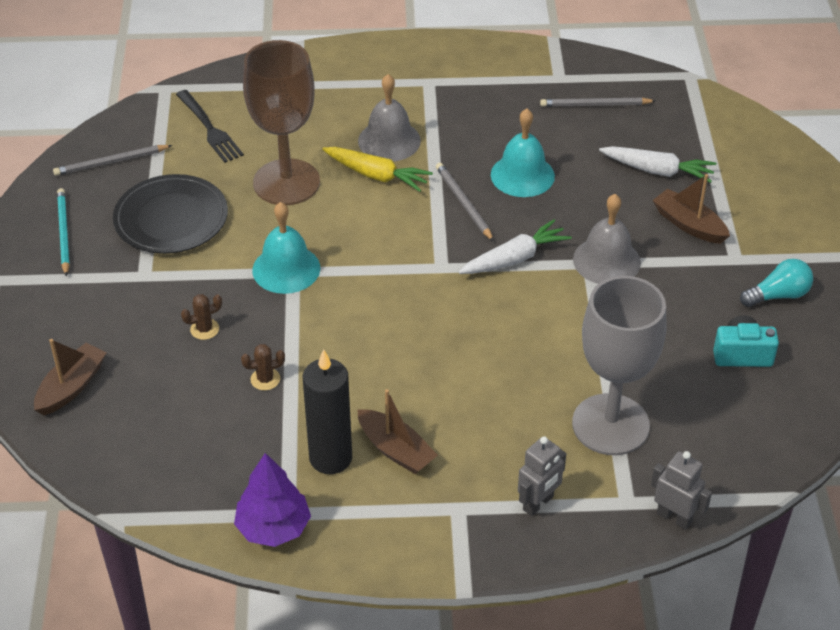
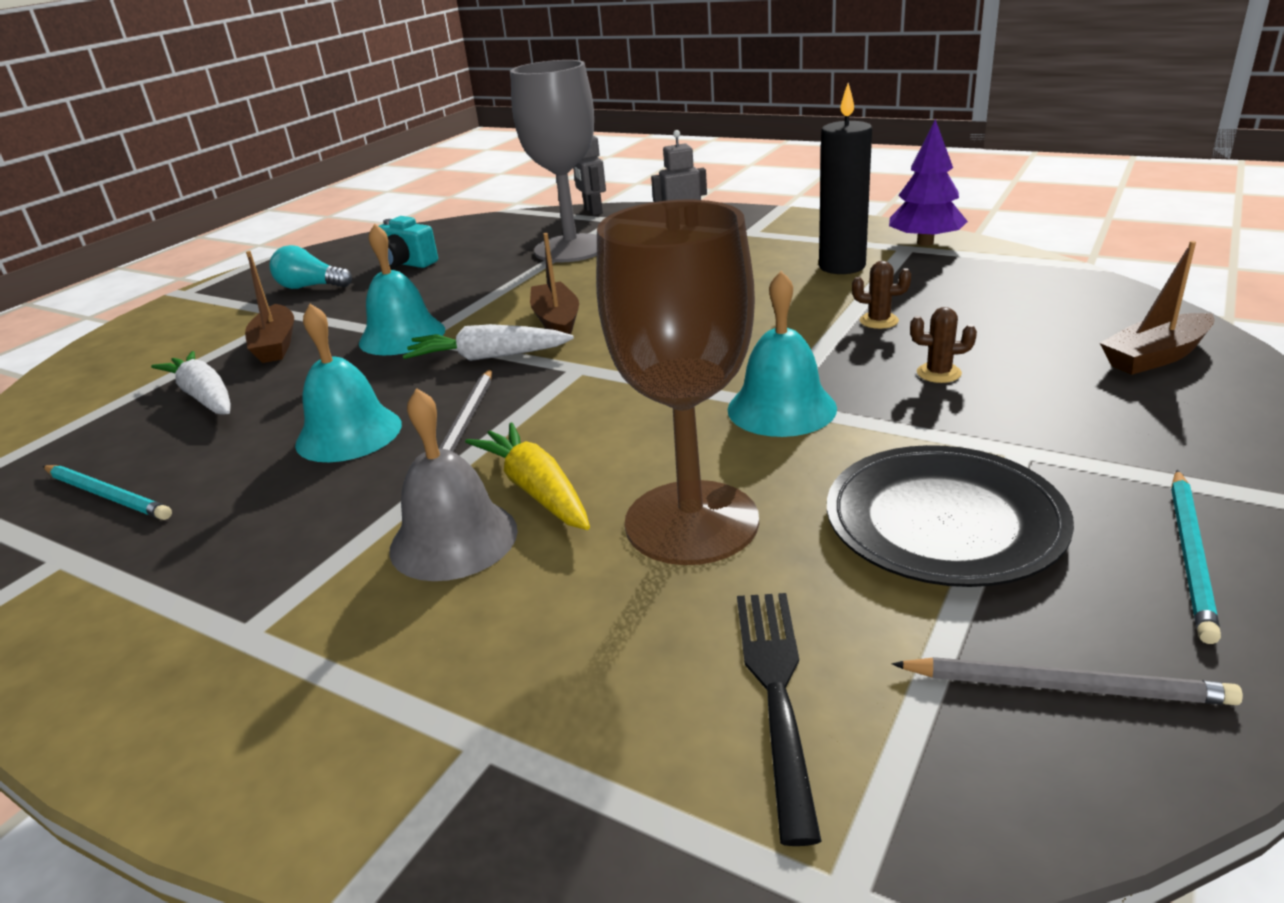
camera: 145 degrees left, 15 degrees down
brown boat [357,389,438,474] -> brown boat moved to [530,233,579,334]
grey pencil [540,98,655,107] -> turquoise pencil [43,465,172,520]
grey bell [573,194,641,284] -> turquoise bell [359,223,445,355]

